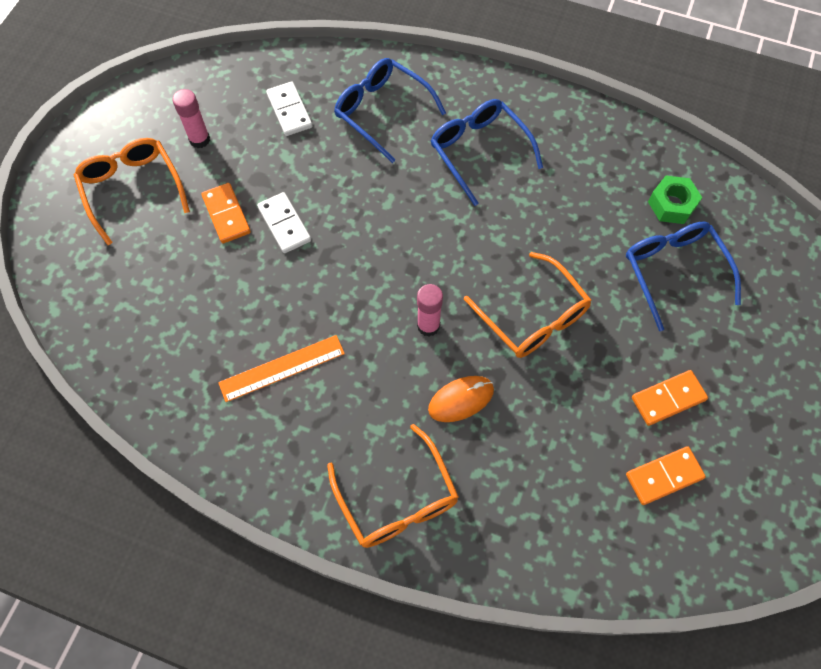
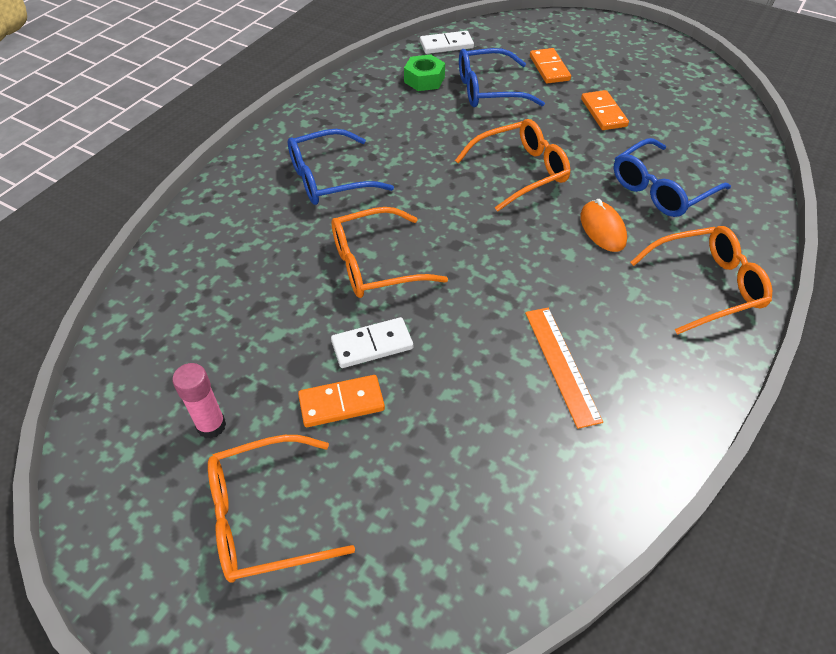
camera: 80 degrees left, 15 degrees down
white domino [266,81,312,136] -> white domino moved to [420,31,474,54]
blue glasses [334,58,446,163] -> blue glasses moved to [614,138,731,217]
pink glue stick [417,284,443,337] -> none
orange domino [626,446,706,505] -> orange domino moved to [530,48,571,84]
none -> orange glasses [331,207,448,298]

